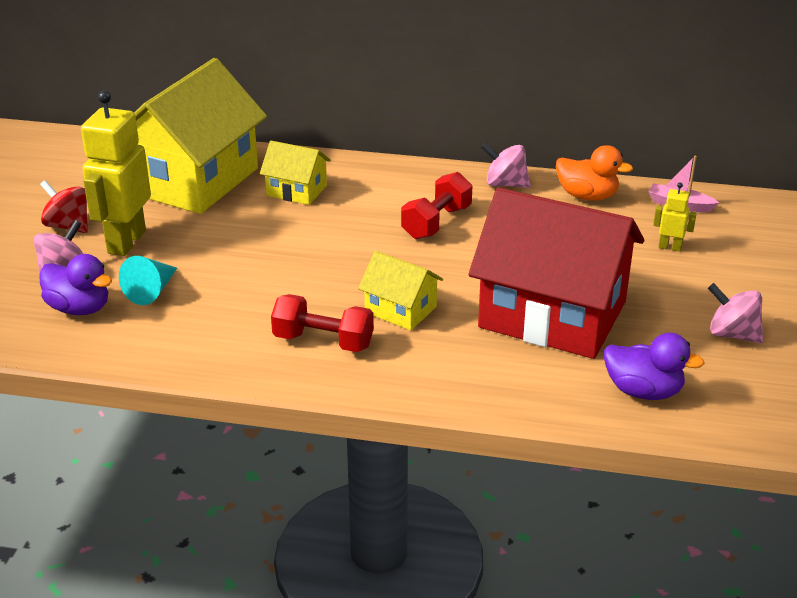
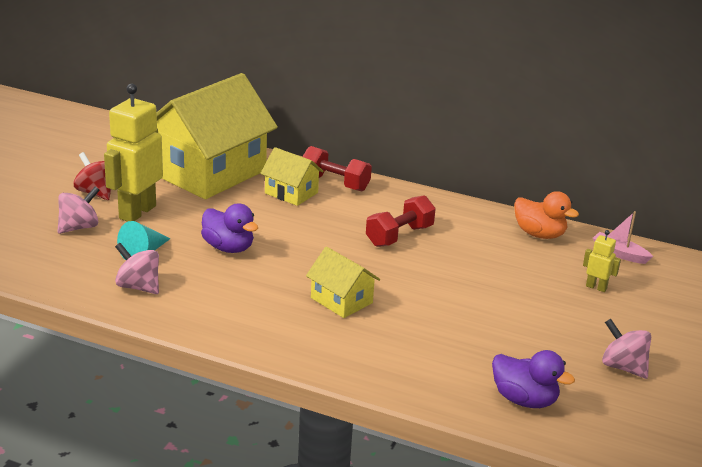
camera: 10 degrees right, 5 degrees down
purple duck [39,254,112,315] -> purple duck moved to [201,203,258,253]
red dumbbell [271,294,374,352] -> red dumbbell moved to [303,146,372,191]
red house [469,188,644,359] -> none
pink spinning top [481,143,531,188] -> pink spinning top moved to [115,243,159,294]

